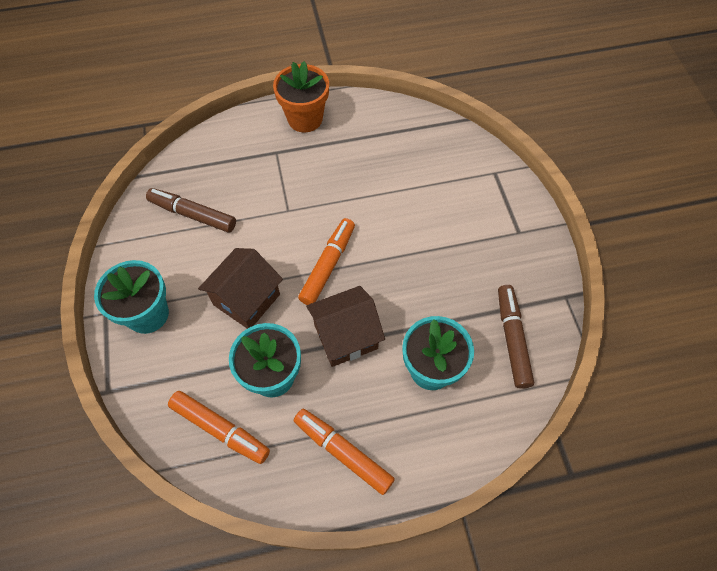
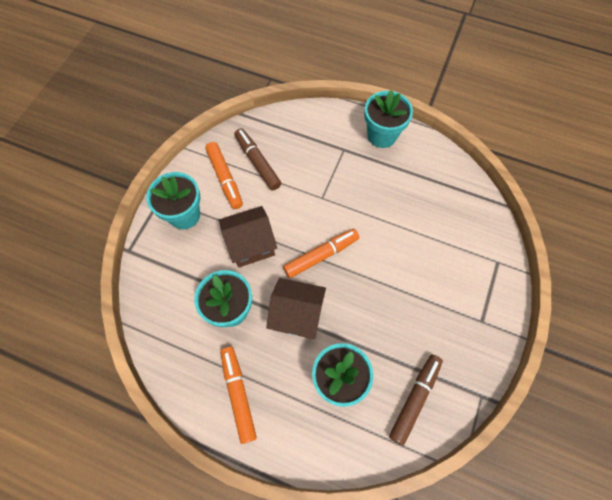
camera: 35 degrees right, 5 degrees up
orange marker [168,391,270,464] -> orange marker moved to [205,142,243,209]
orange flower pot [273,61,329,132] -> turquoise flower pot [364,90,413,148]

